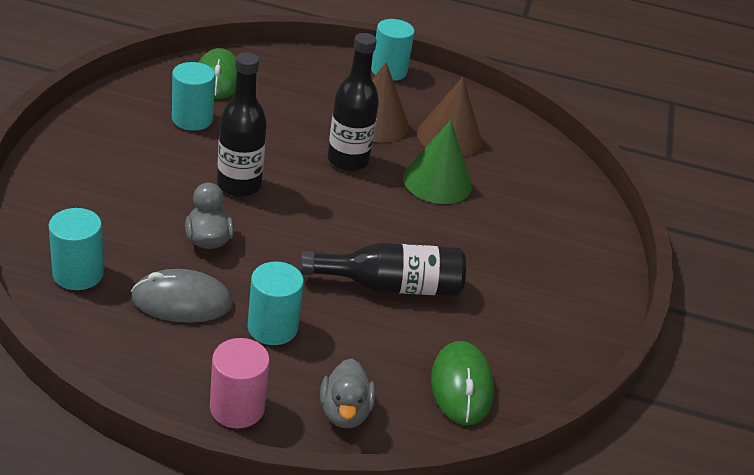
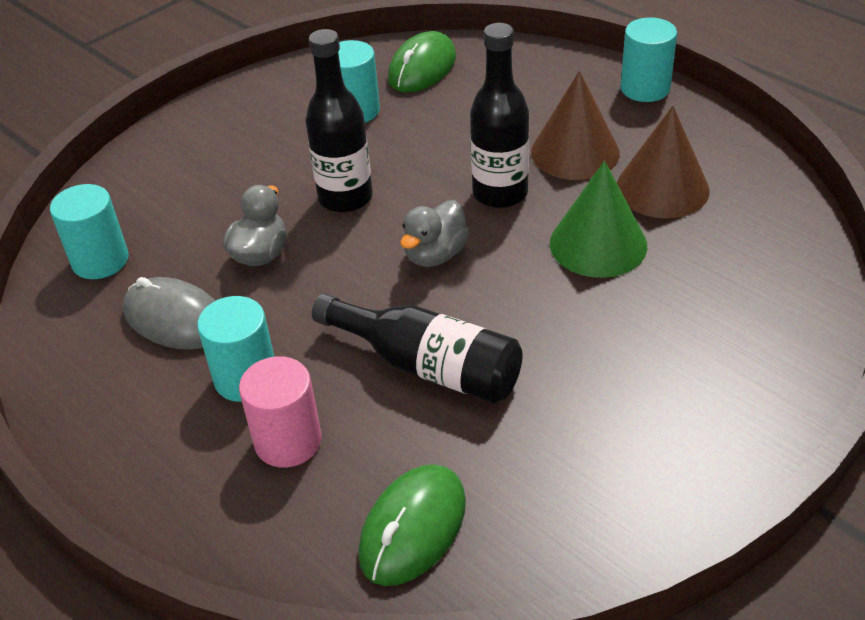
camera: 40 degrees right, 5 degrees up
pink cylinder [210,338,270,428] -> pink cylinder moved to [239,356,322,468]
grey duck [320,358,376,428] -> grey duck moved to [400,200,469,267]

